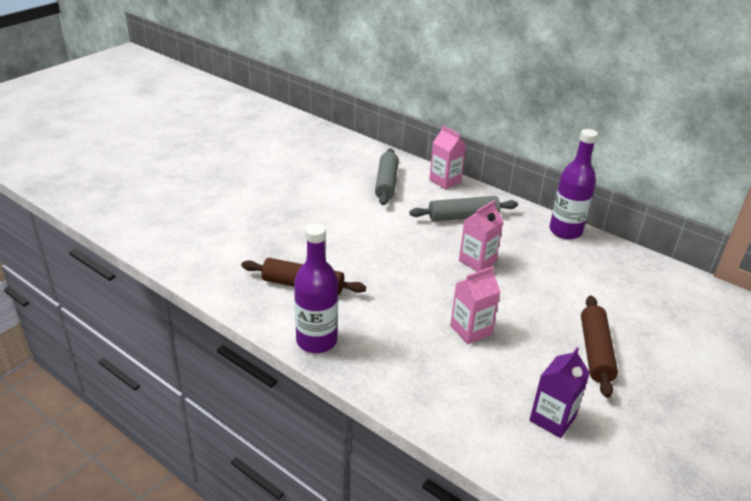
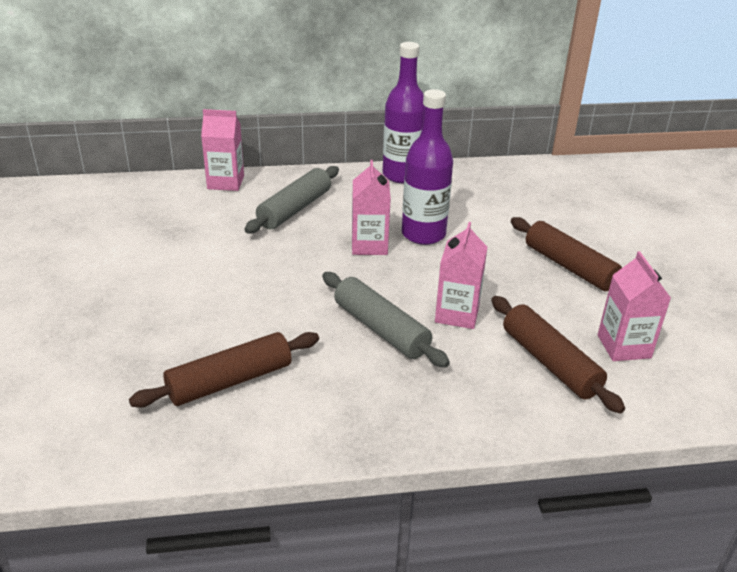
camera: 45 degrees left, 0 degrees up
purple bottle [294,223,338,353] -> purple bottle moved to [402,89,453,245]
grey rolling pin [375,148,399,205] -> grey rolling pin moved to [322,272,450,368]
purple carton [529,348,590,438] -> pink carton [598,251,671,361]
none -> brown rolling pin [491,296,625,414]

